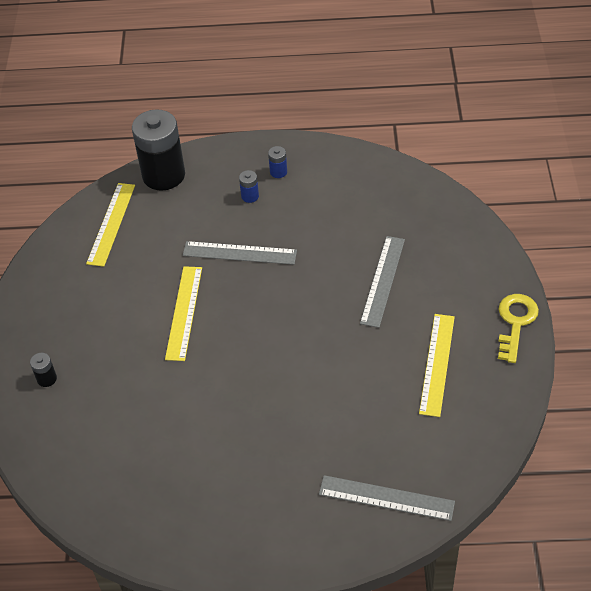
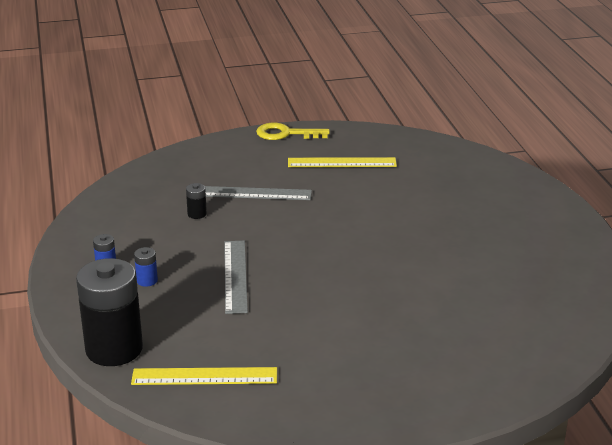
camera: 105 degrees left, 20 degrees down
black battery [30,353,57,387] -> black battery moved to [186,183,207,219]
yellow ruler [165,266,202,361] -> none
grey ruler [319,475,455,521] -> none

